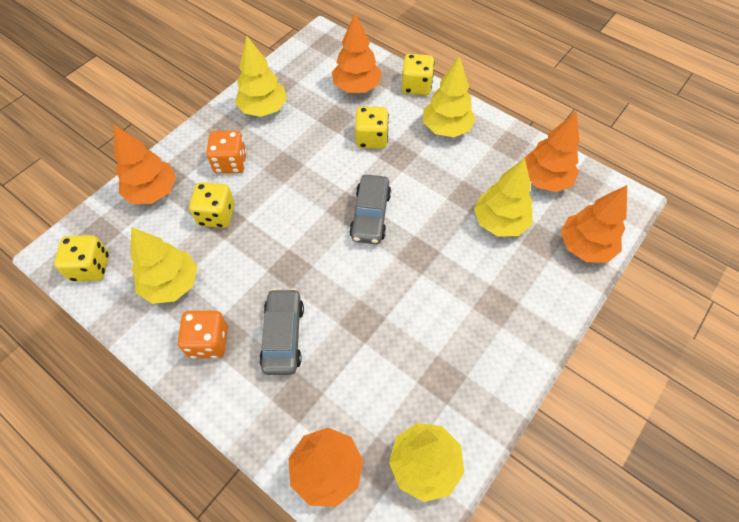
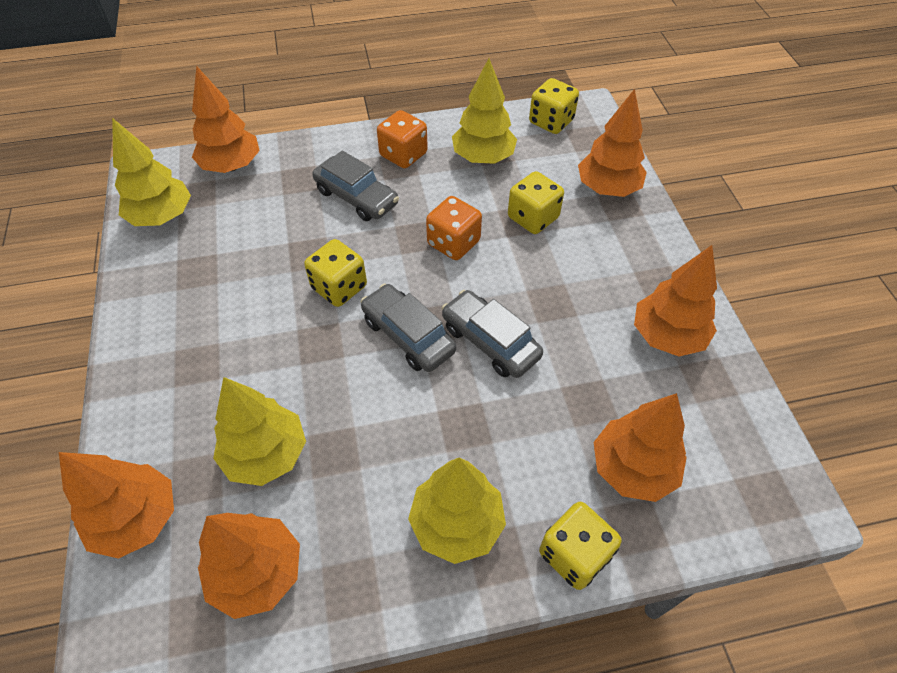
camera: 130 degrees right, 5 degrees down
orange dice [206,131,247,173] -> orange dice moved to [426,196,482,260]
yellow tree [235,36,287,117] -> orange tree [634,245,717,356]
yellow dice [355,106,389,149] -> yellow dice moved to [304,239,367,307]
none -> grey car [441,290,543,378]

